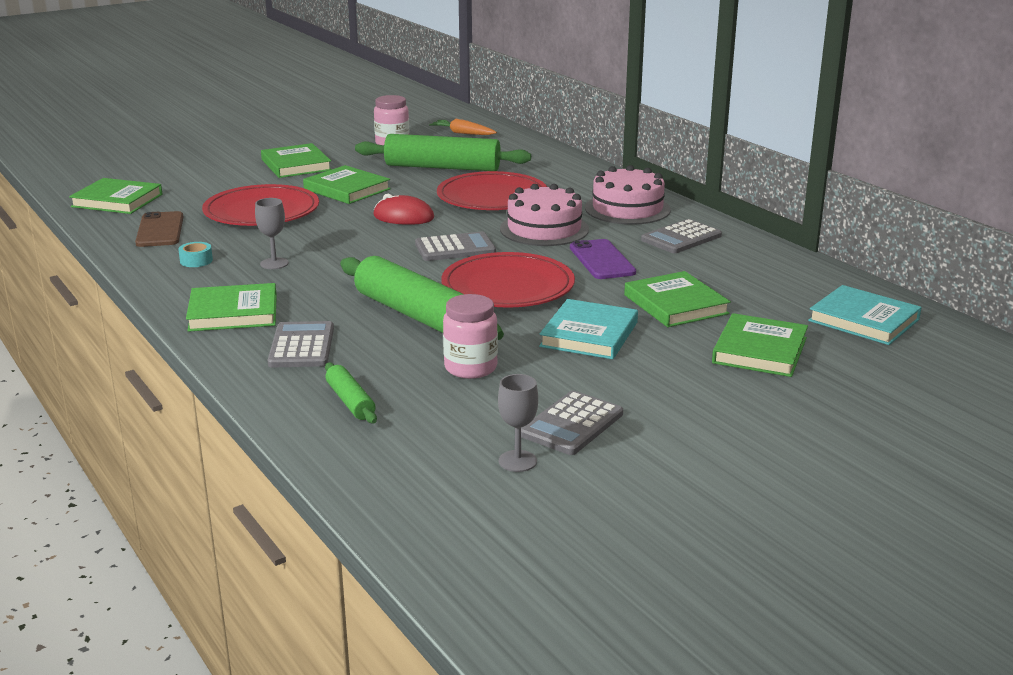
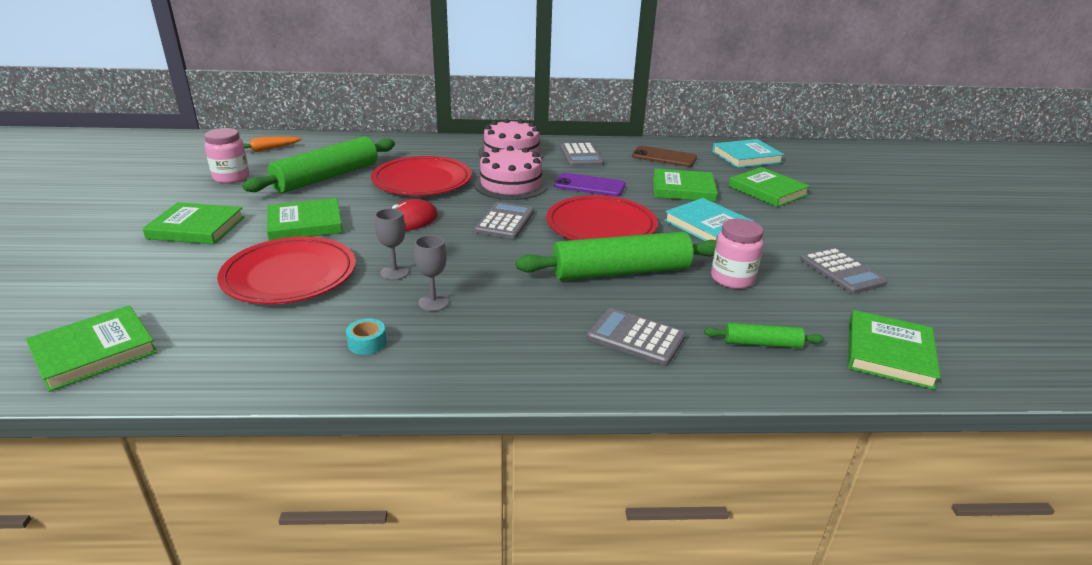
camera: 60 degrees left, 5 degrees up
brown phone [135,211,183,247] -> brown phone moved to [632,146,697,167]
green book [186,283,277,332] -> green book moved to [848,310,940,390]
grey goblet [498,374,538,472] -> grey goblet moved to [375,208,409,280]

